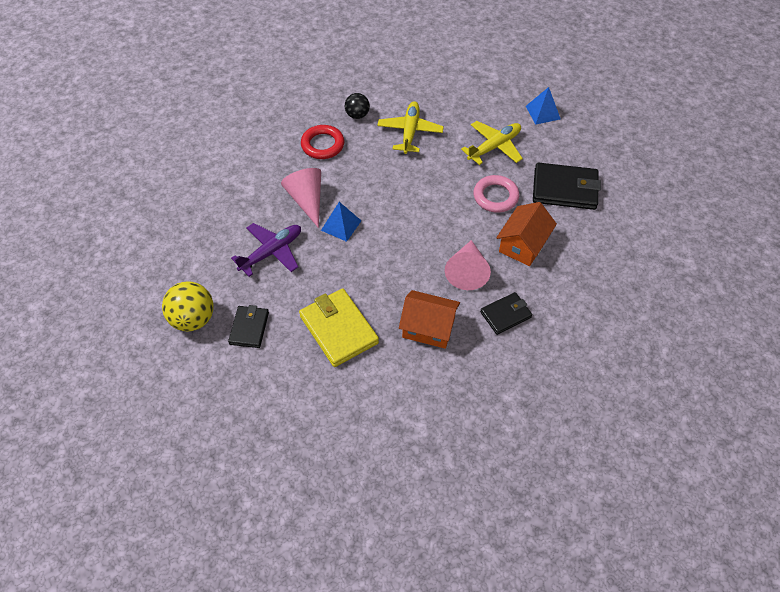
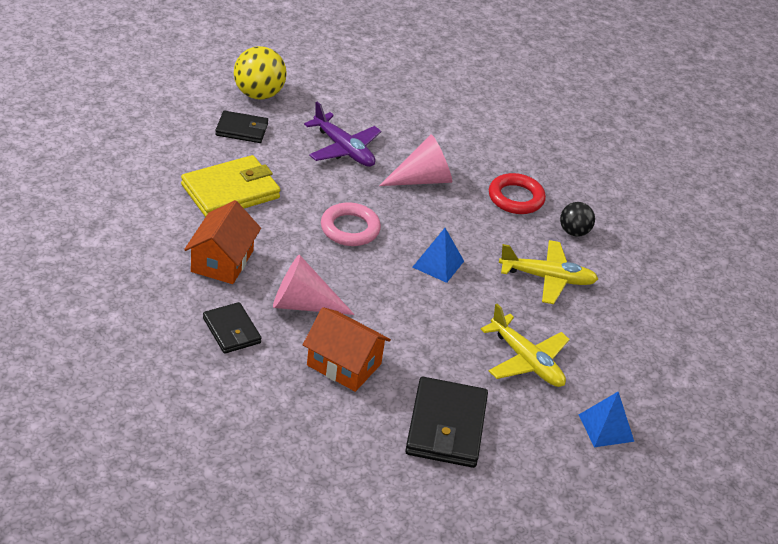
camera: 85 degrees right, 15 degrees down
blue pyramid [321,202,361,242] -> blue pyramid moved to [413,228,464,283]
pink ring [473,175,519,213] -> pink ring moved to [321,202,381,246]

